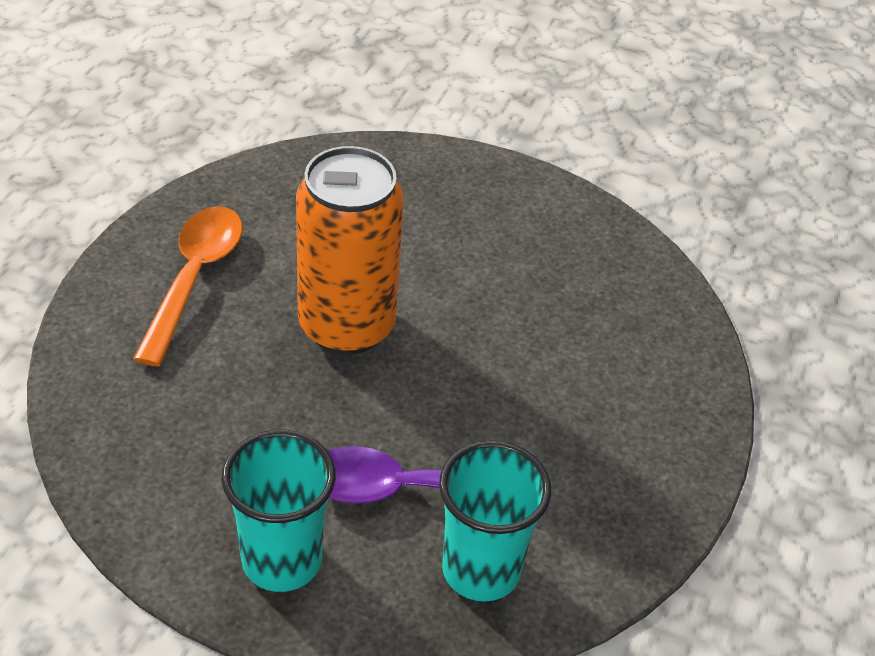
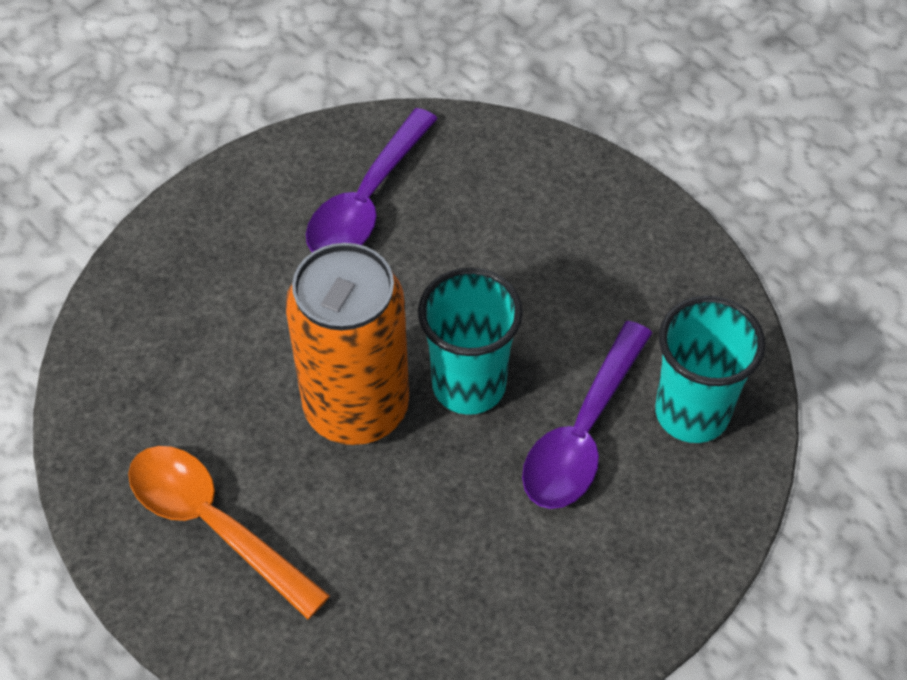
camera: 60 degrees left, 10 degrees up
turquoise cup [221,430,336,592] -> turquoise cup moved to [418,268,523,415]
none -> purple spoon [306,108,438,252]

